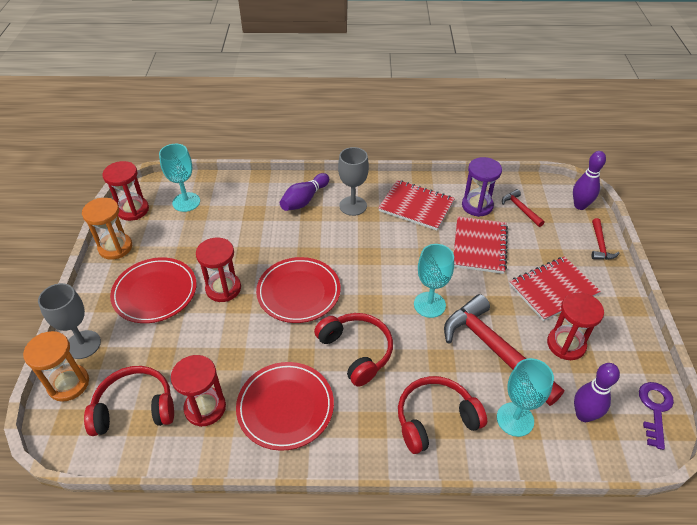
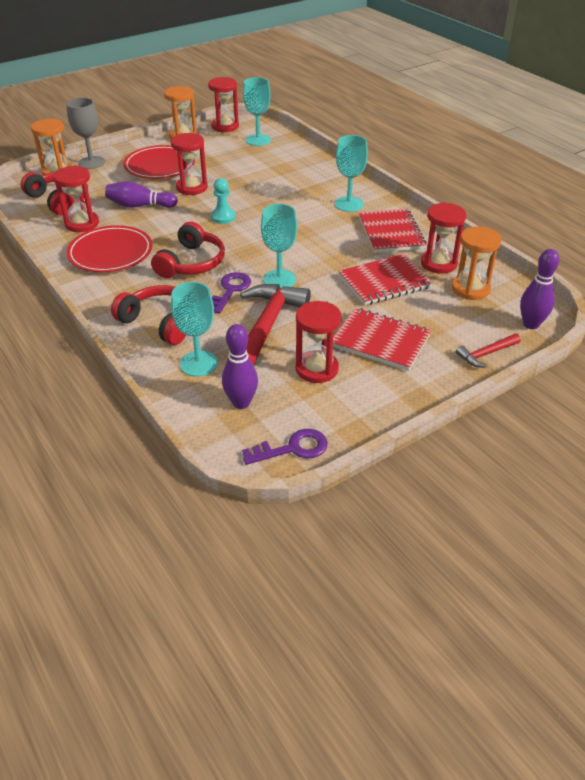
camera: 55 degrees right, 5 degrees down
red plate [256,257,341,323] -> turquoise pawn [211,178,236,224]
purple bowling pin [280,173,329,211] -> purple bowling pin moved to [105,181,178,208]
grey goblet [338,147,369,216] -> turquoise goblet [335,135,368,212]
purple hourglass [462,157,502,217] -> red hourglass [421,202,466,274]
red hammer [502,189,545,227] -> orange hourglass [452,227,502,300]
none -> purple key [212,272,251,314]

